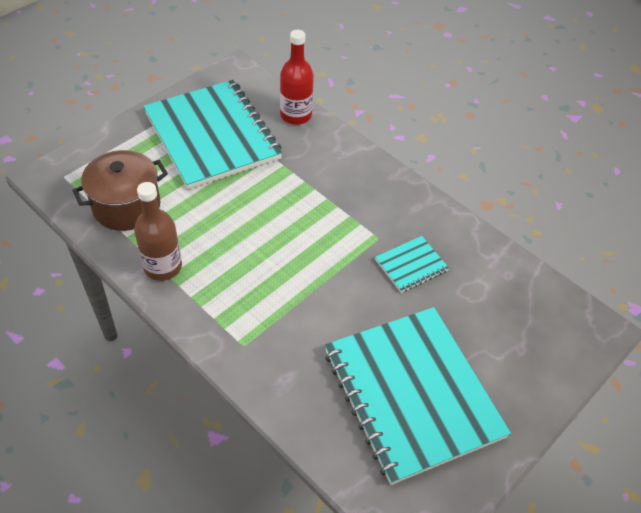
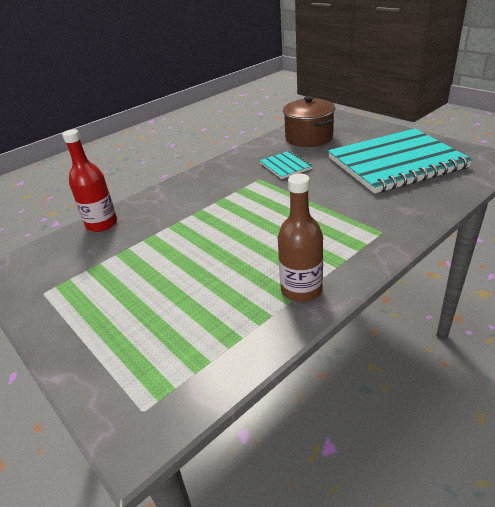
camera: 80 degrees left, 15 degrees down
brown pot [72,150,168,231] -> brown pot moved to [283,96,335,147]
turquoise notebook [143,80,283,190] -> none

